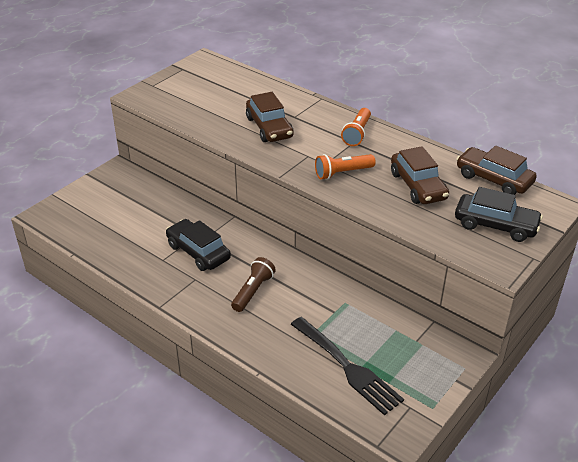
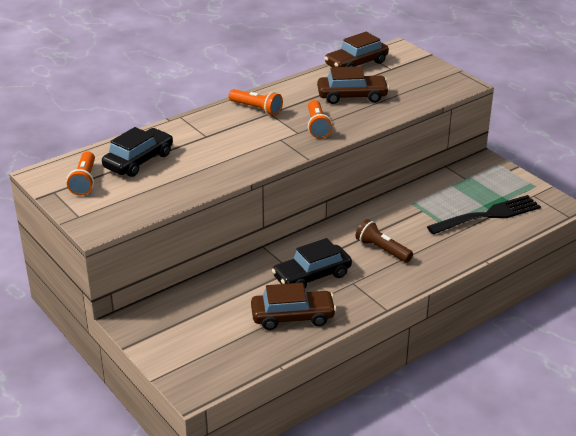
camera: 75 degrees left, 5 degrees down
brown car [246,92,294,142] -> brown car moved to [251,283,336,330]
black car [455,187,543,242] -> black car moved to [102,127,173,177]
none -> orange flashlight [67,151,95,196]

